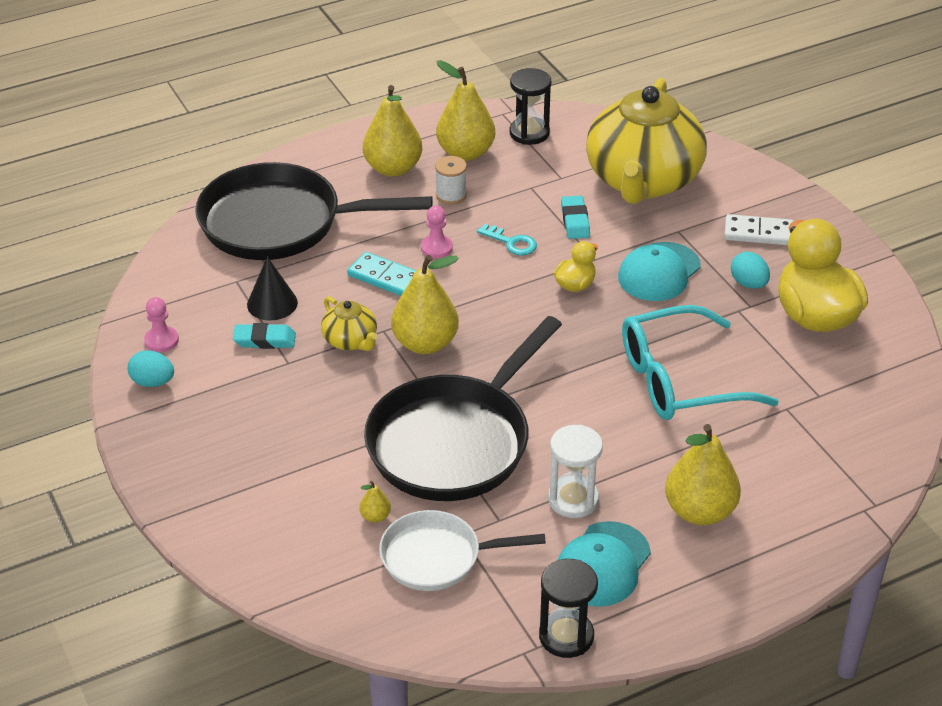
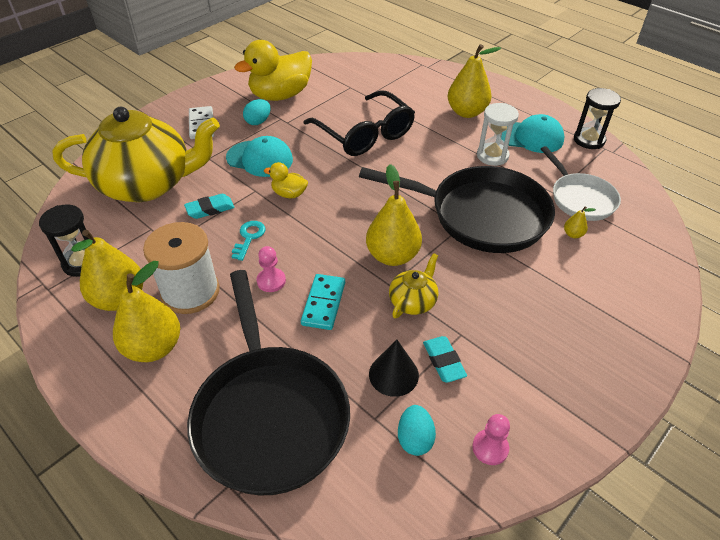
camera: 110 degrees left, 5 degrees up
turquoise egg [127,350,174,387] -> turquoise egg moved to [398,405,436,456]
white spool [435,156,467,204] -> white spool [143,222,220,314], size x1.95
turquoise glasses [622,305,779,420] -> black glasses [303,90,415,156]

